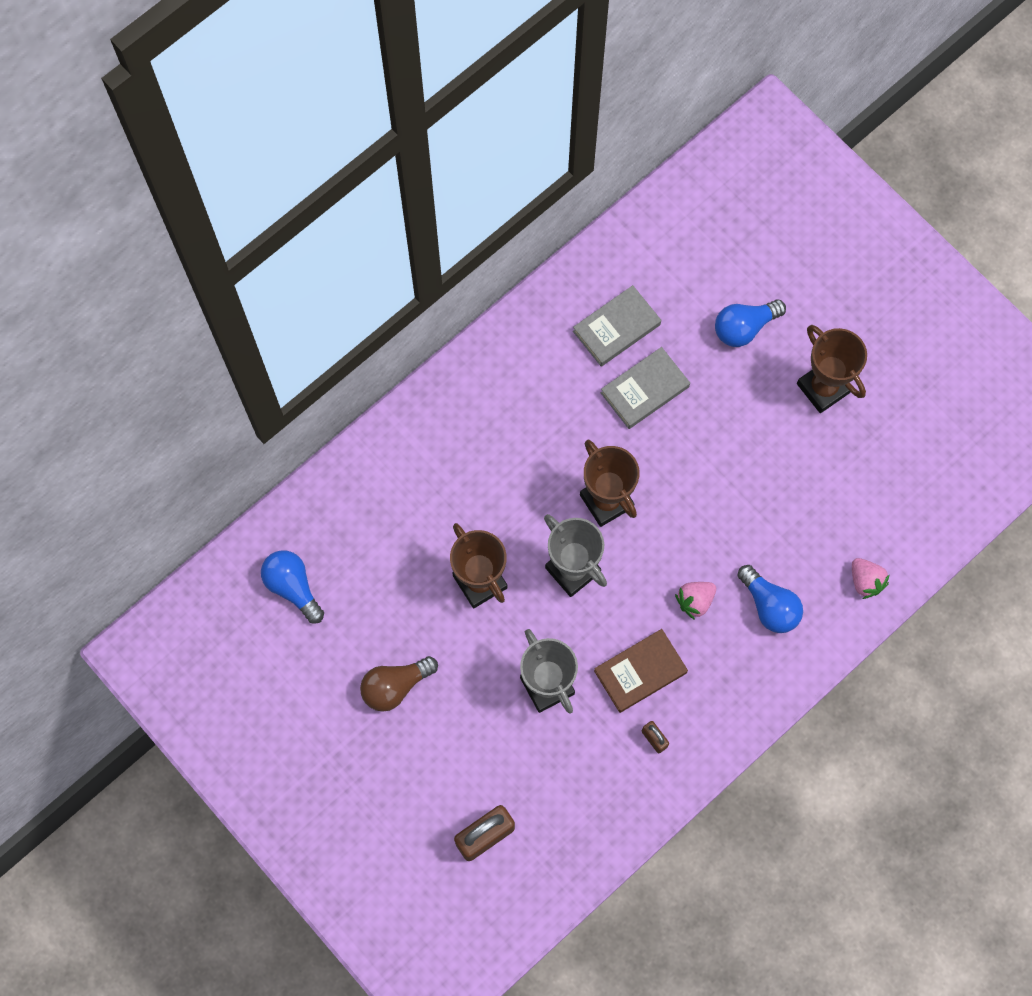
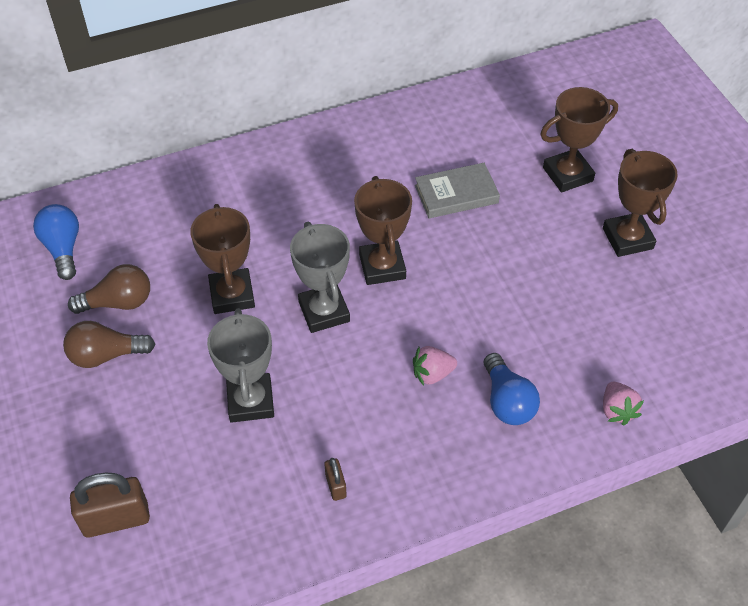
camera: 20 degrees right, 20 degrees down
grey book [573,285,661,366] -> none
brown book [594,629,688,713] -> none
blue light bulb [715,299,786,347] -> brown trophy [540,87,618,192]
none -> brown light bulb [68,264,150,314]

